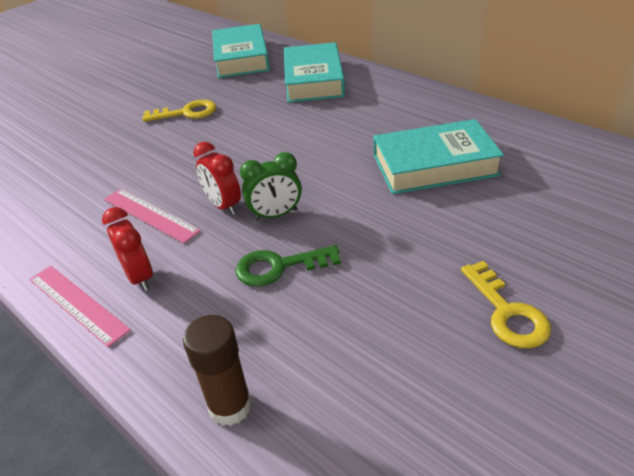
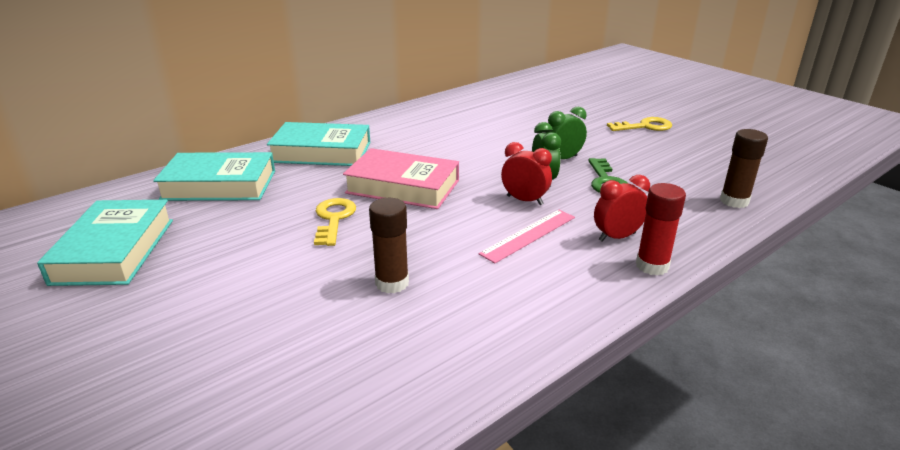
camera: 85 degrees left, 10 degrees down
pink ruler [29,266,131,347] -> red glue stick [636,183,686,276]
red clock [193,142,241,215] -> red clock turned 120 degrees counterclockwise [501,142,552,205]
turquoise book [373,119,504,194] -> turquoise book moved to [37,200,173,286]
none -> pink book [343,148,459,209]
none -> brown glue stick [369,198,409,293]
none -> green clock [545,107,587,159]

